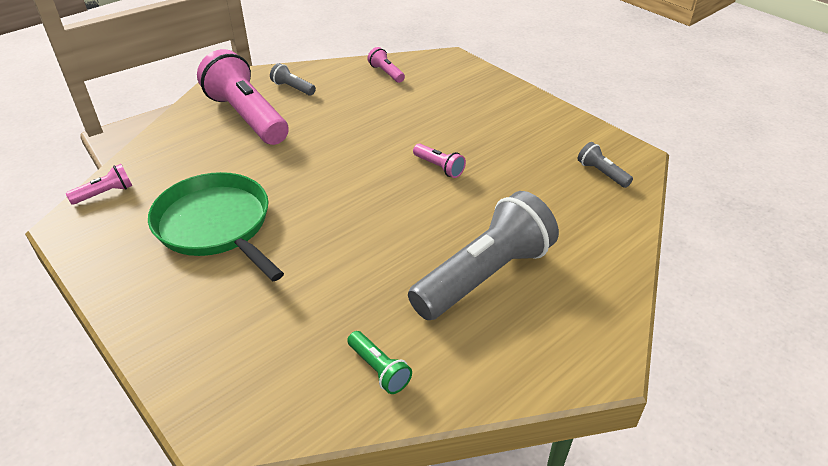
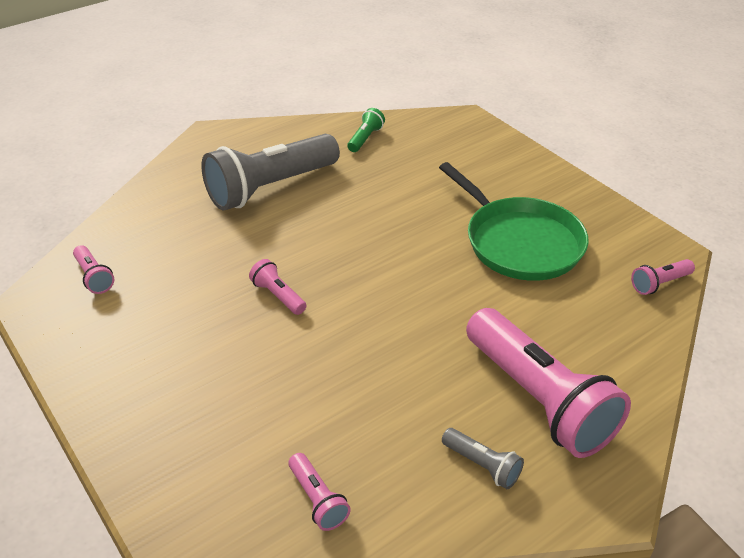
camera: 175 degrees left, 0 degrees up
green flashlight [347,331,412,394] -> green flashlight turned 60 degrees clockwise [347,108,385,152]
grey flashlight [578,142,633,188] -> pink flashlight [73,245,114,294]

